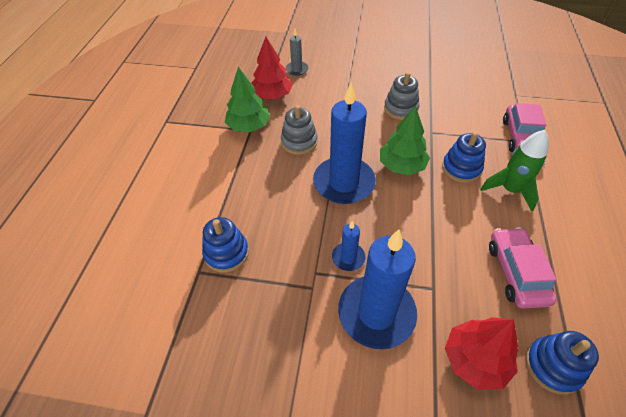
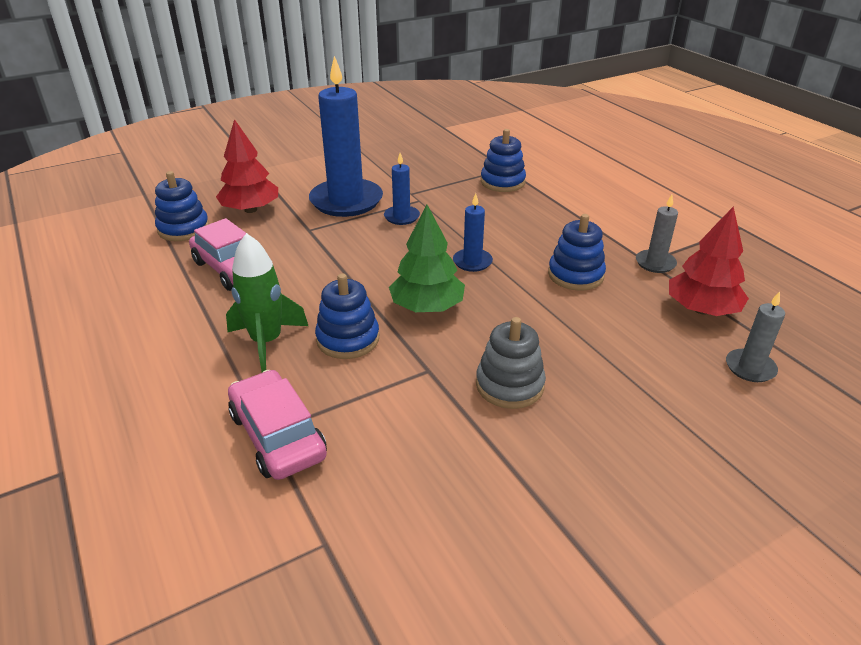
camera: 140 degrees right, 15 degrees down
green tree [225,67,271,132] -> grey candle [636,195,678,273]
grey stacking toy [281,105,318,155] -> blue stacking toy [548,214,606,291]
blue candle [313,83,376,204] -> blue candle [453,193,493,272], size x0.47

